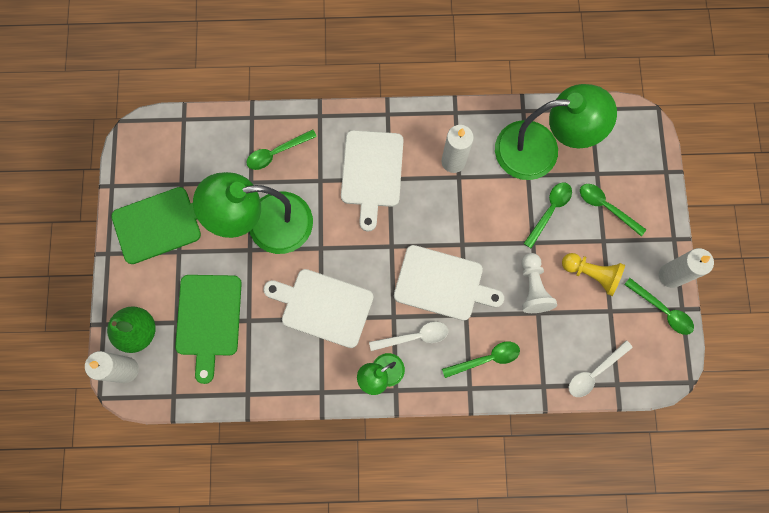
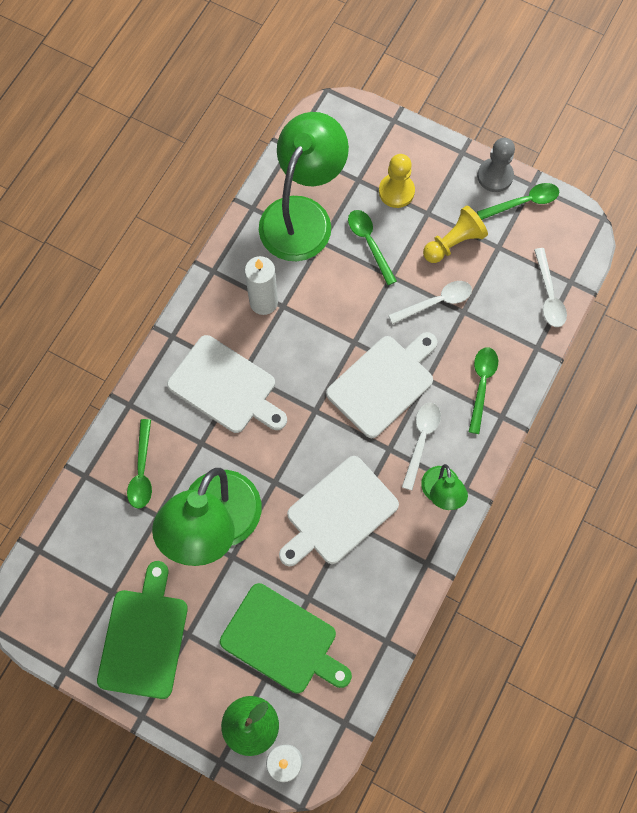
camera: 60 degrees left, 5 degrees down
white pawn [522,253,557,313] -> white spoon [388,281,472,324]
green spoon [580,184,646,236] -> yellow pawn [379,154,415,208]
white candle [659,248,714,288] -> grey pawn [477,138,515,192]

